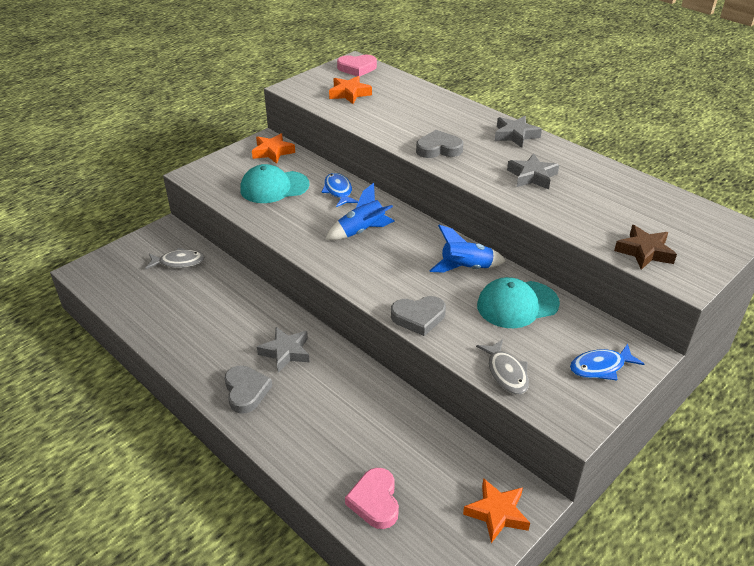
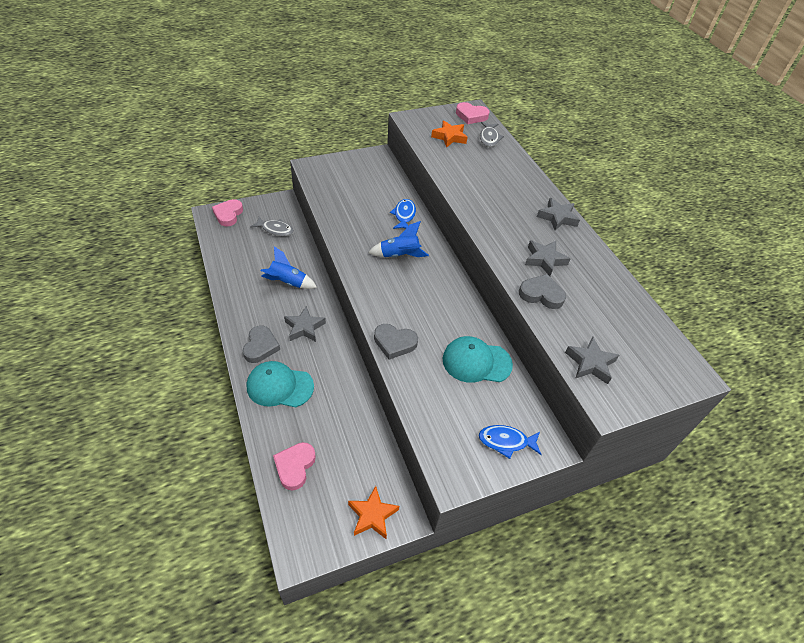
camera: 20 degrees right, 10 degrees up
turquoise cap [240,164,310,203] -> turquoise cap moved to [247,361,314,408]
orange star [252,133,295,164] -> none
grey heart [416,130,463,158] -> grey heart moved to [519,274,566,309]
blue rocket [429,225,506,273] -> blue rocket moved to [261,247,317,289]
grey fish [476,339,529,395] -> grey fish moved to [480,122,504,147]
brown star [614,225,677,270] -> grey star [565,337,619,384]
none -> pink heart [212,199,243,226]

